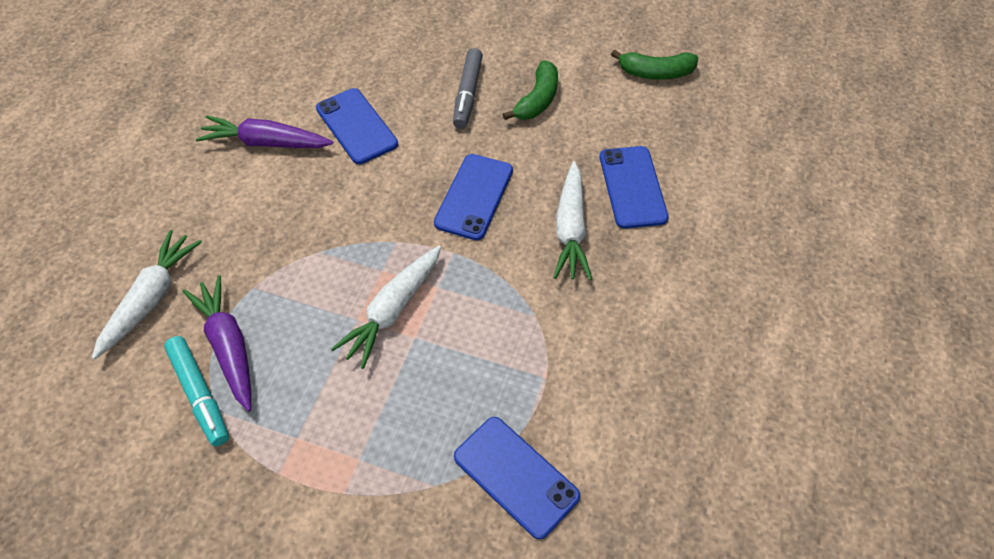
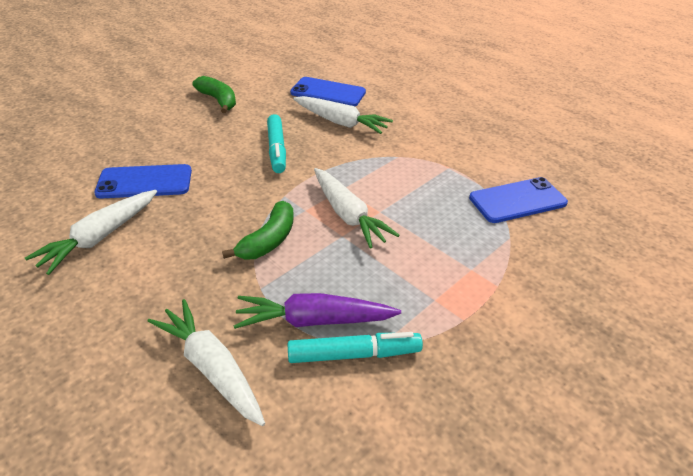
camera: 65 degrees left, 15 degrees down
purple carrot [196,115,333,148] -> white carrot [25,190,157,275]
blue phone [434,154,513,240] -> turquoise marker [267,114,286,173]
grey marker [453,48,483,129] -> none
green banana [611,49,698,80] -> green banana moved to [222,201,294,260]

